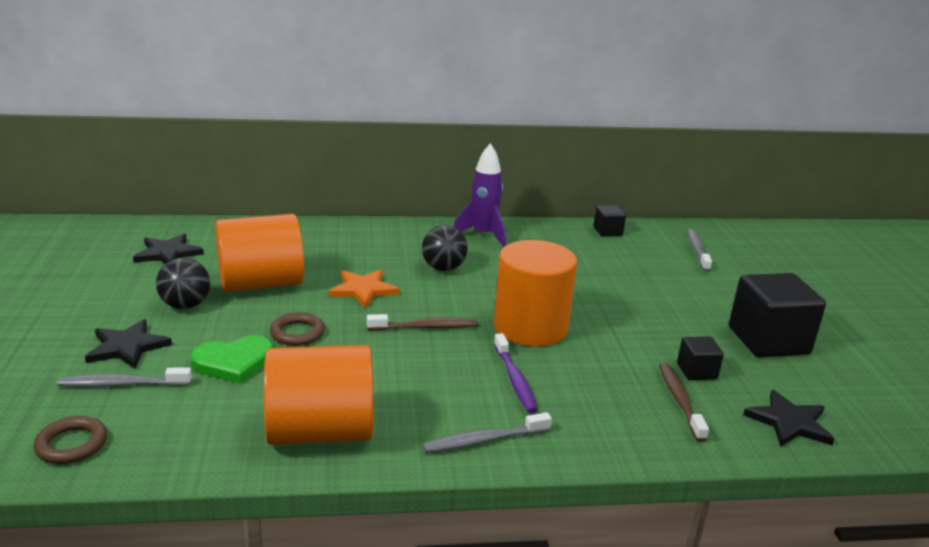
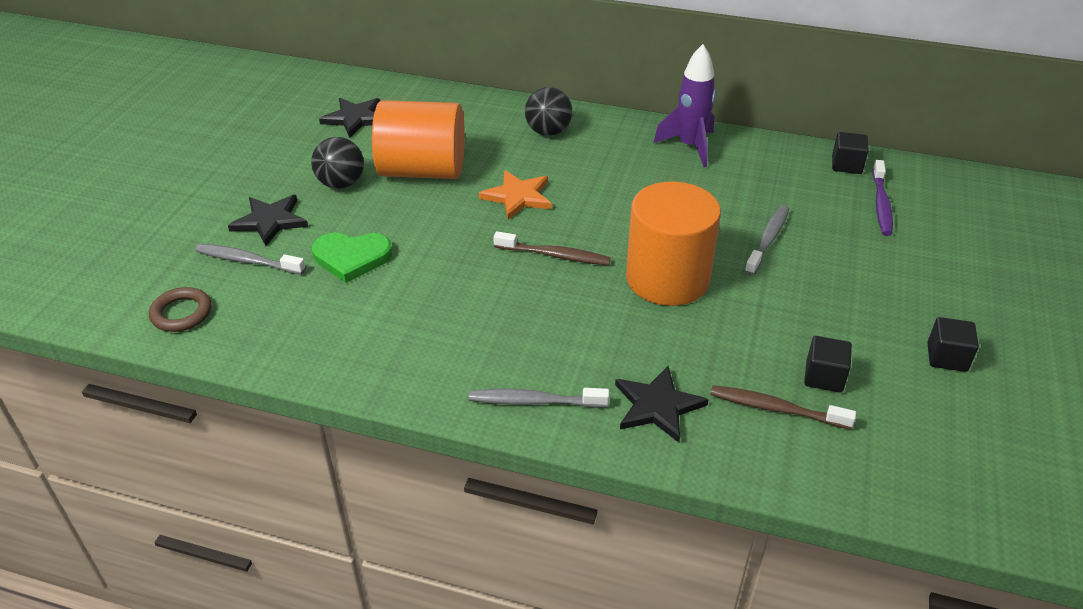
camera: 25 degrees right, 15 degrees up
orange cylinder [264,345,374,445] -> none
brown ring [270,312,325,346] -> none
black ball [422,225,468,271] -> black ball moved to [525,87,573,136]
purple toothbrush [494,333,538,413] -> purple toothbrush moved to [872,160,893,236]
brown toothbrush [659,363,709,442] -> brown toothbrush turned 90 degrees counterclockwise [710,385,856,429]
grey toothbrush [687,229,712,272] -> grey toothbrush moved to [745,205,789,275]
black cube [729,273,826,358] -> black cube [927,317,979,372], size x0.49
black star [743,390,834,447] -> black star moved to [615,366,709,443]

